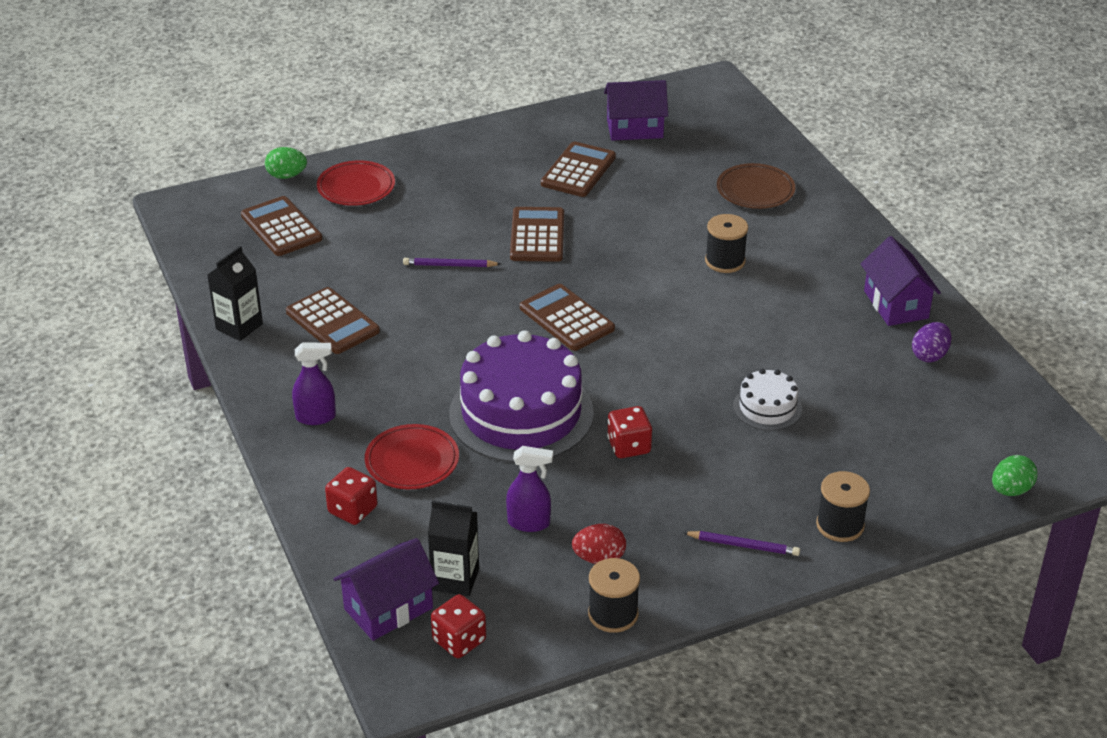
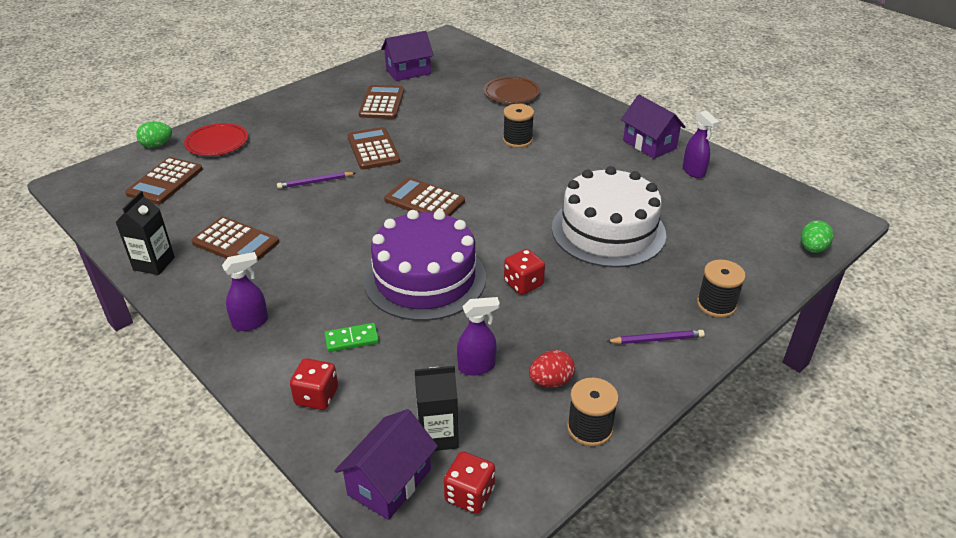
camera: 20 degrees left, 0 degrees up
brown calculator [241,196,322,256] -> brown calculator turned 105 degrees counterclockwise [125,157,203,205]
red plate [365,424,459,489] -> green domino [324,323,379,352]
white cake [733,369,802,431] -> white cake [552,166,666,268], size x2.10
purple egg [912,322,951,363] -> purple spray bottle [683,110,719,178]

